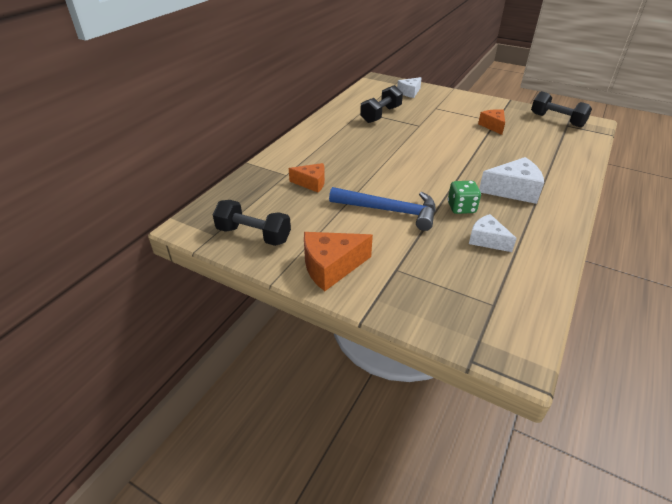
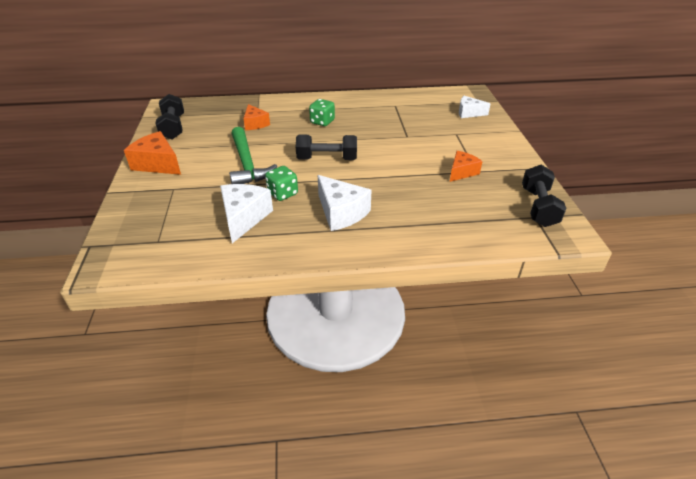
camera: 55 degrees right, 0 degrees up
blue hammer [329,187,436,231] -> green hammer [229,127,277,184]
black dumbbell [360,85,403,123] -> black dumbbell moved to [296,135,357,160]
white cheese [469,214,517,252] -> white cheese [220,184,273,243], size x1.54
none -> green dice [309,99,335,126]

